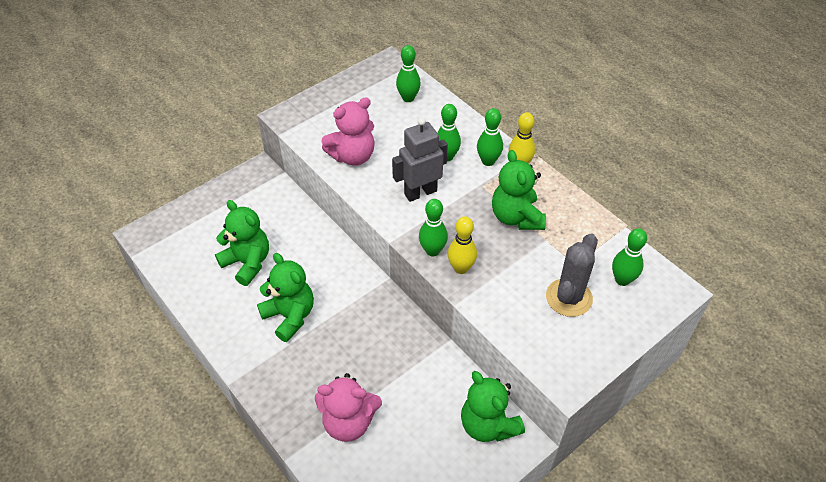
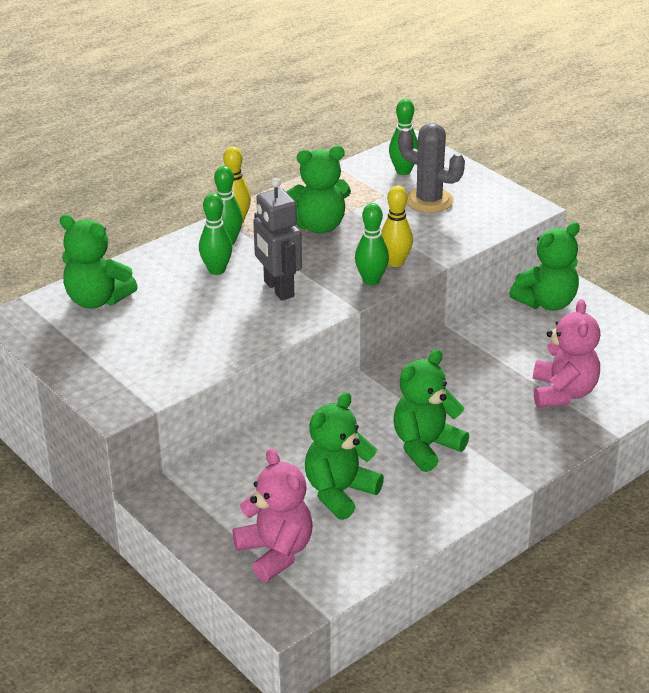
camera: 90 degrees left, 15 degrees down
pink teddy bear [321,97,374,166] -> pink teddy bear moved to [233,449,313,582]
green bowling pin [396,45,421,102] -> green teddy bear [60,214,138,309]

